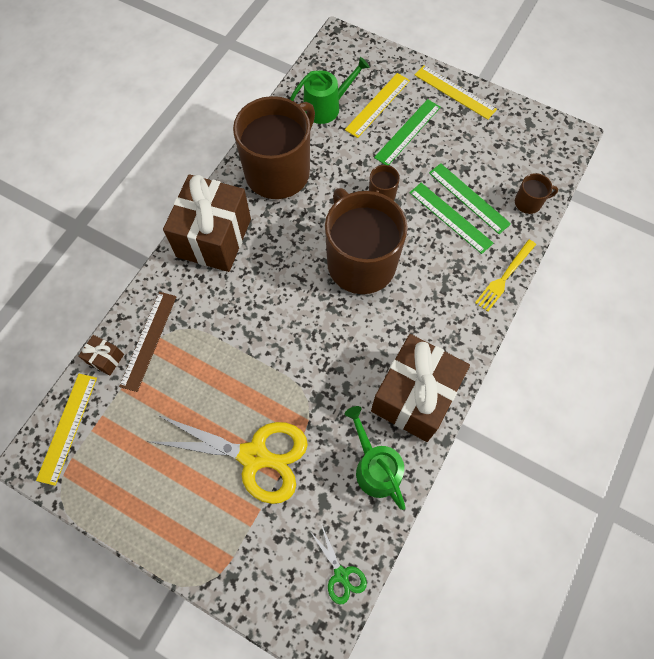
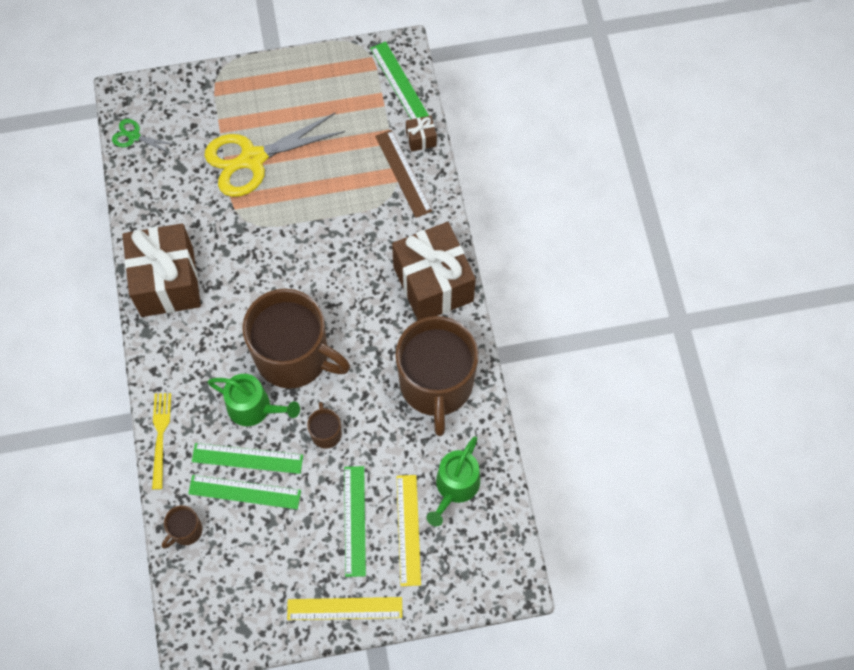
camera: 140 degrees right, 0 degrees up
yellow ruler [36,374,97,486] -> green ruler [370,41,429,119]
green watering can [345,406,405,510] -> green watering can moved to [208,374,300,426]

